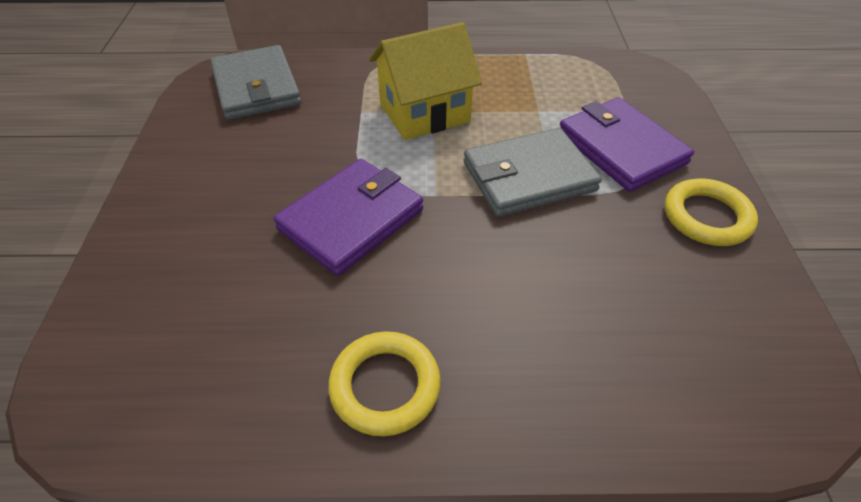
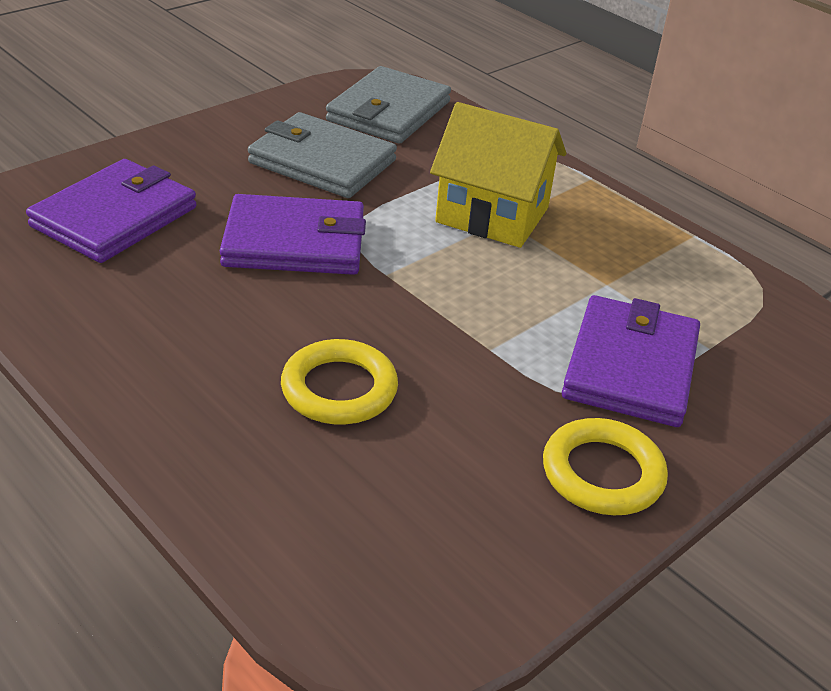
camera: 45 degrees right, 10 degrees down
yellow ring [328,331,441,437] -> yellow ring moved to [281,339,398,425]
grey wallet [464,128,602,217] -> grey wallet moved to [248,112,397,198]
none -> purple wallet [26,159,197,263]

